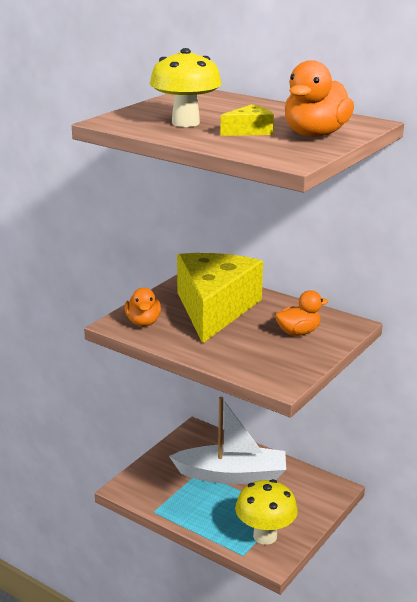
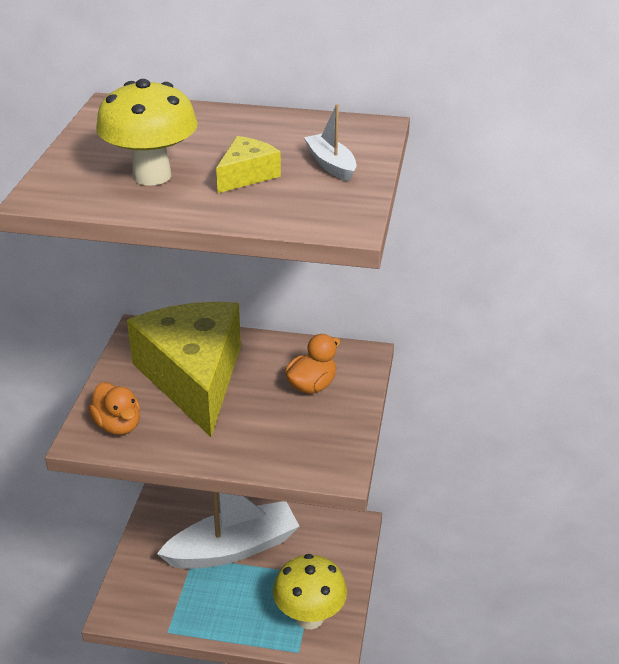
camera: 25 degrees left, 10 degrees up
orange duck [285,60,354,137] -> white boat [304,104,357,182]

